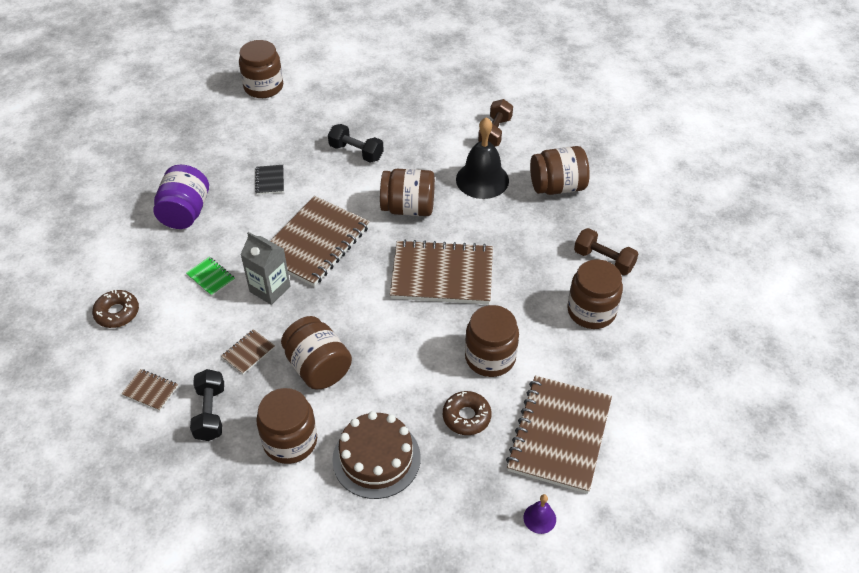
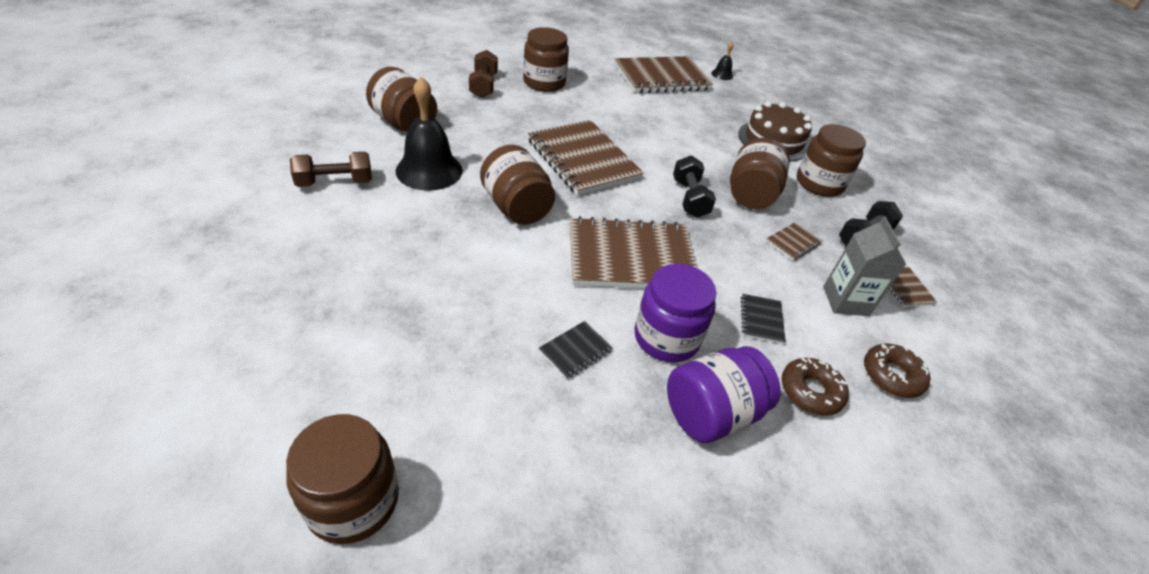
camera: 130 degrees left, 5 degrees down
green notebook [186,257,235,296] -> black notebook [741,294,786,344]
brown notebook [221,329,275,374] -> brown notebook turned 45 degrees counterclockwise [766,222,822,261]
grey carton [240,232,291,305] -> grey carton moved to [823,216,906,316]
black dumbbell [328,124,384,163] -> black dumbbell moved to [673,155,716,218]
brown donut [443,391,492,435] -> brown donut moved to [782,358,849,416]
brown jar [465,305,519,377] -> none
purple bell [524,494,556,534] -> black bell [711,42,734,80]
none -> purple jar [634,264,716,363]

